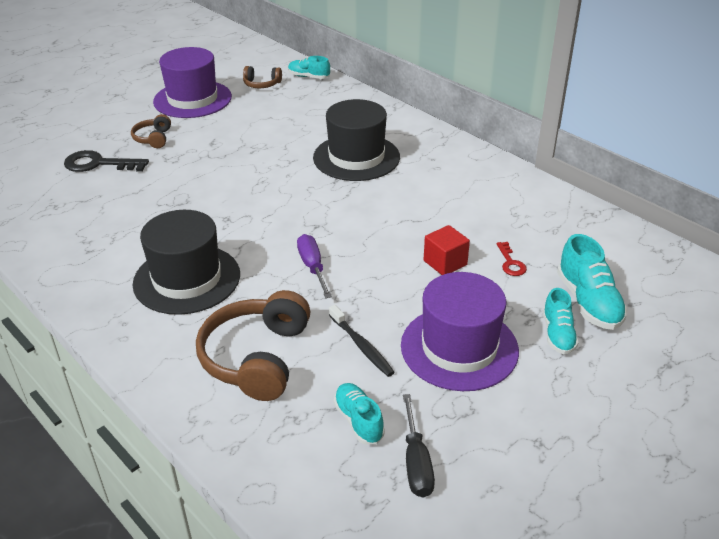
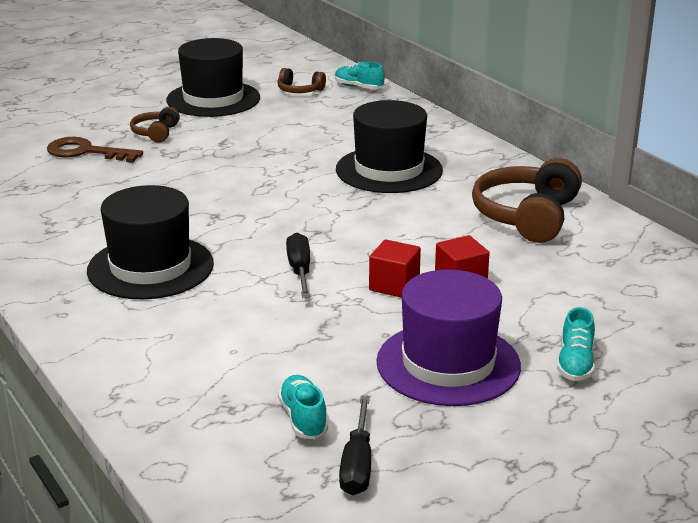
camera: 10 degrees right, 10 degrees down
black key [64,150,149,172] -> brown key [47,137,143,163]
purple hat [153,47,232,118] -> black hat [166,38,260,117]
brown headphones [196,290,311,401] -> brown headphones moved to [472,158,582,243]
purple screwdriver [297,234,332,298] -> black screwdriver [286,233,310,298]
black toothbrush [329,305,395,377] -> none
red key [496,242,527,276] -> none
turquoise shoe [557,234,628,330] -> none
none -> red cube [369,240,421,298]

